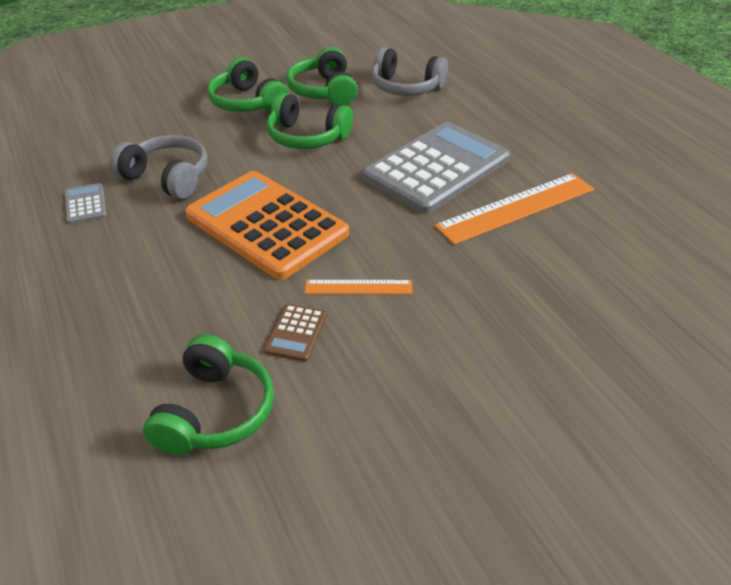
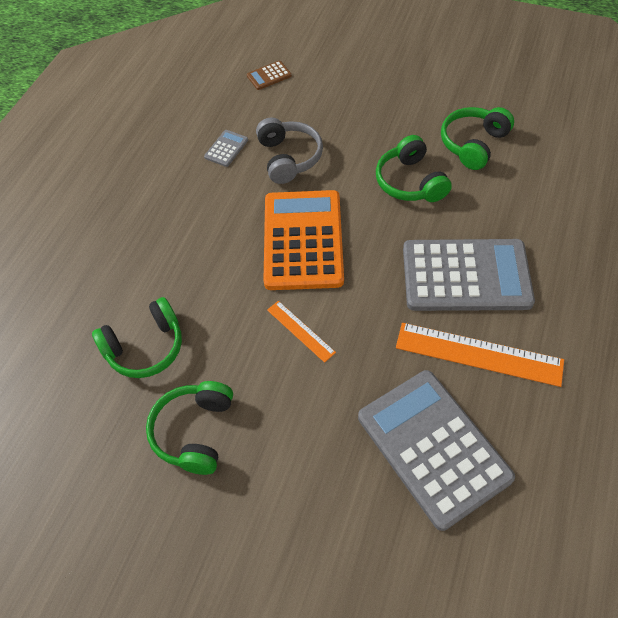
camera: 50 degrees right, 15 degrees up
green headphones [207,57,289,113] -> green headphones moved to [146,381,233,475]
brown calculator [264,304,327,362] -> brown calculator moved to [247,61,292,90]
grey headphones [371,47,448,96] -> none
none -> grey calculator [358,370,515,531]

